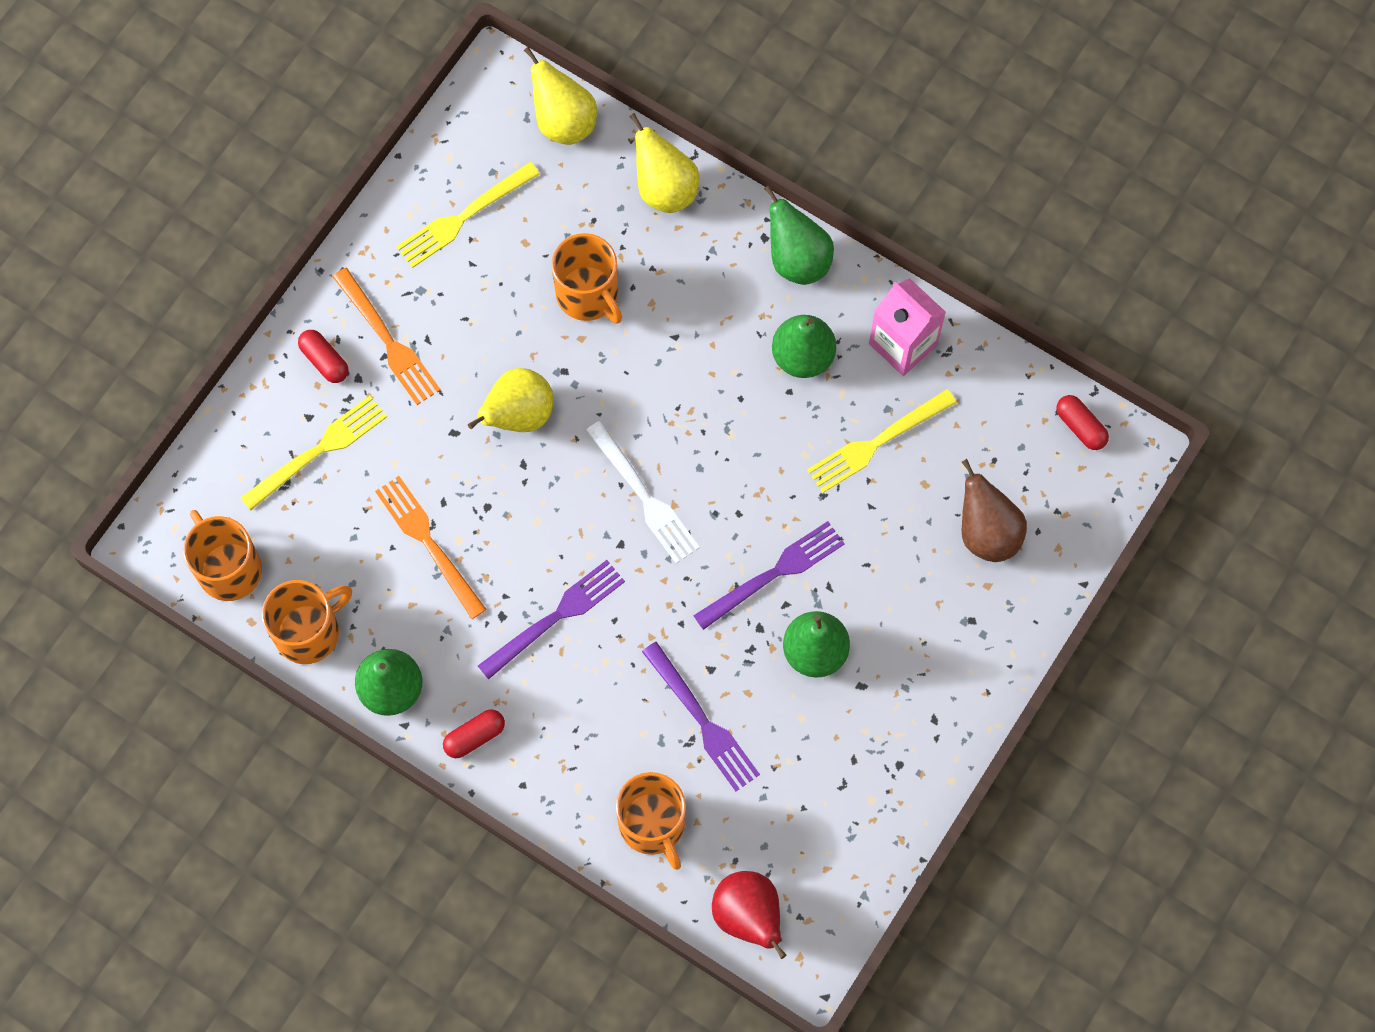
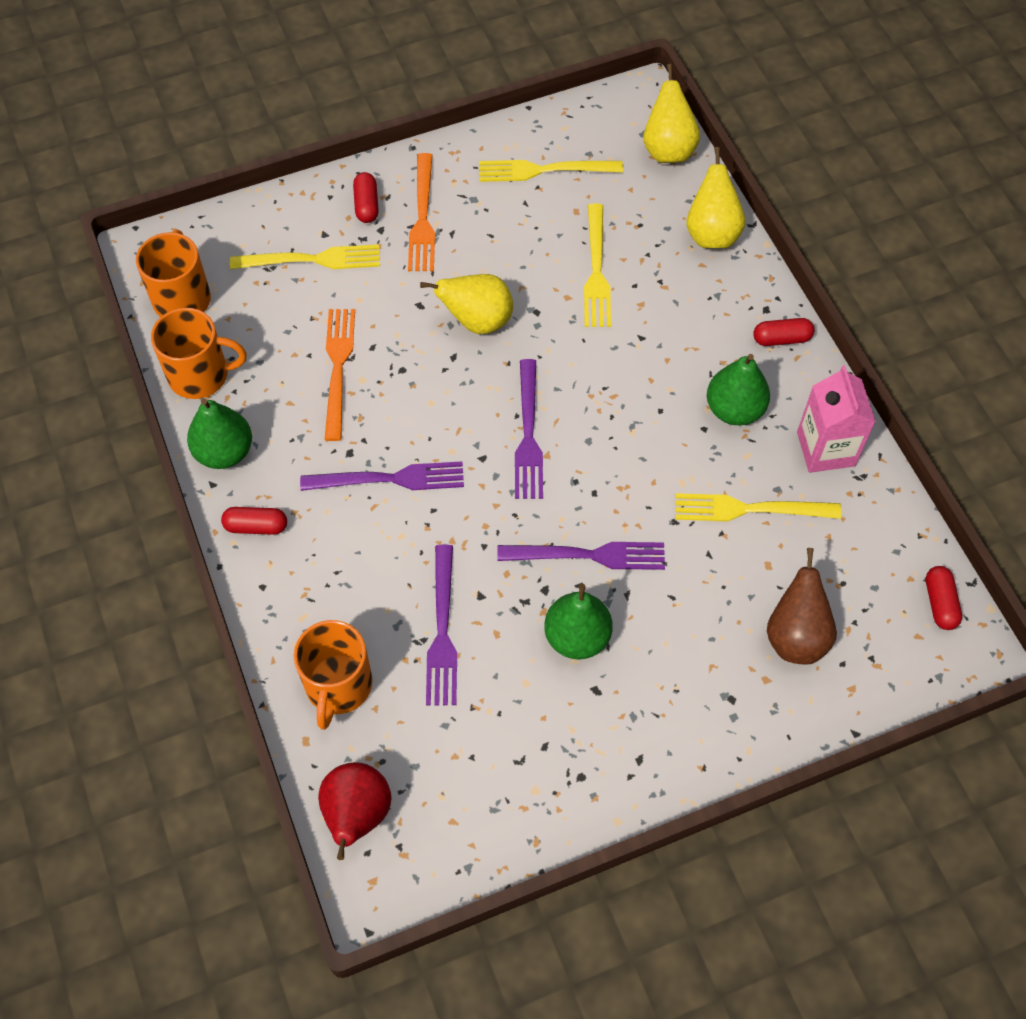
camera: 35 degrees right, 10 degrees down
orange mug [551,233,622,324] -> yellow fork [584,203,611,327]
white fork [586,421,700,564] -> purple fork [515,359,543,499]
green pear [764,185,834,285] -> red capsule [753,318,814,346]

